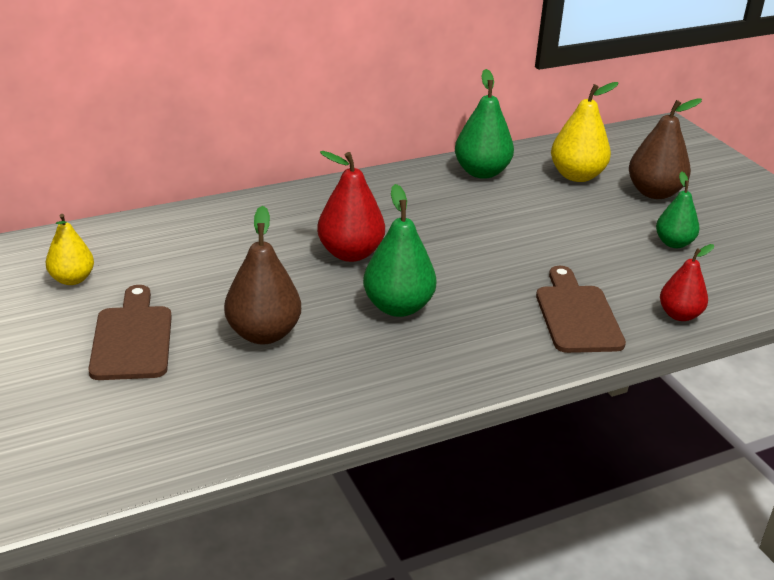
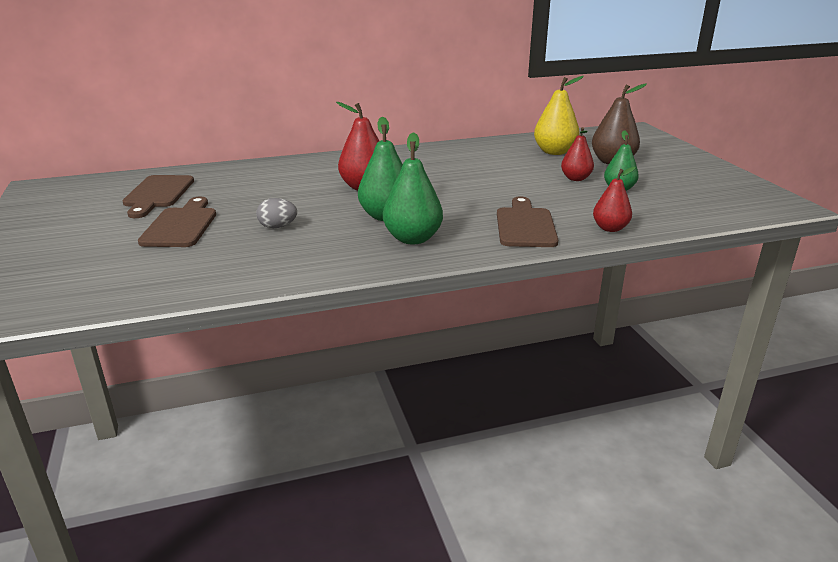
camera: 10 degrees right, 5 degrees down
yellow pear [45,214,94,285] -> brown cutting board [123,175,194,218]
brown pear [224,206,301,344] -> grey egg [256,198,297,228]
green pear [455,69,514,179] -> green pear moved to [383,132,443,244]
none -> red pear [561,127,594,181]

